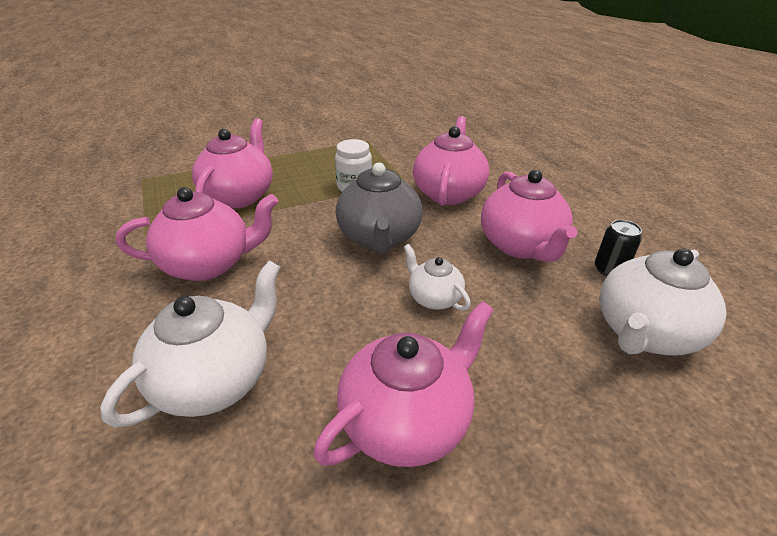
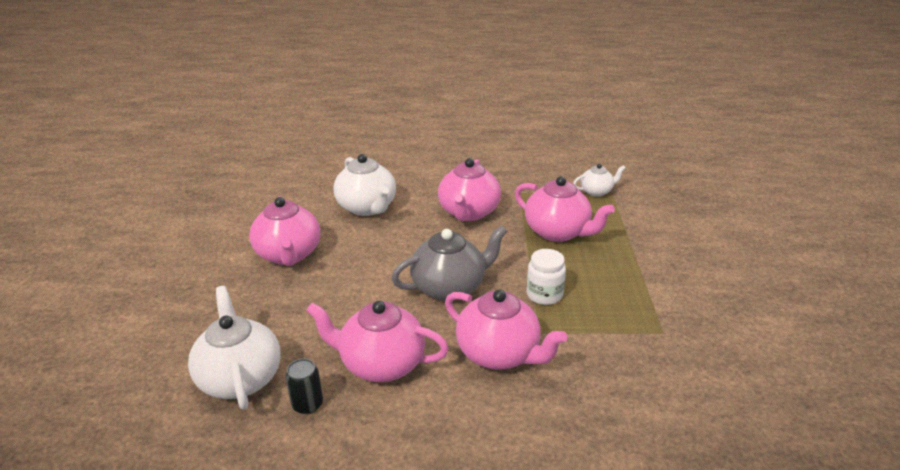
camera: 115 degrees right, 5 degrees down
grey teapot [336,163,422,253] -> grey teapot turned 135 degrees clockwise [391,225,507,301]
white teapot [404,244,471,311] -> white teapot moved to [573,164,626,197]

